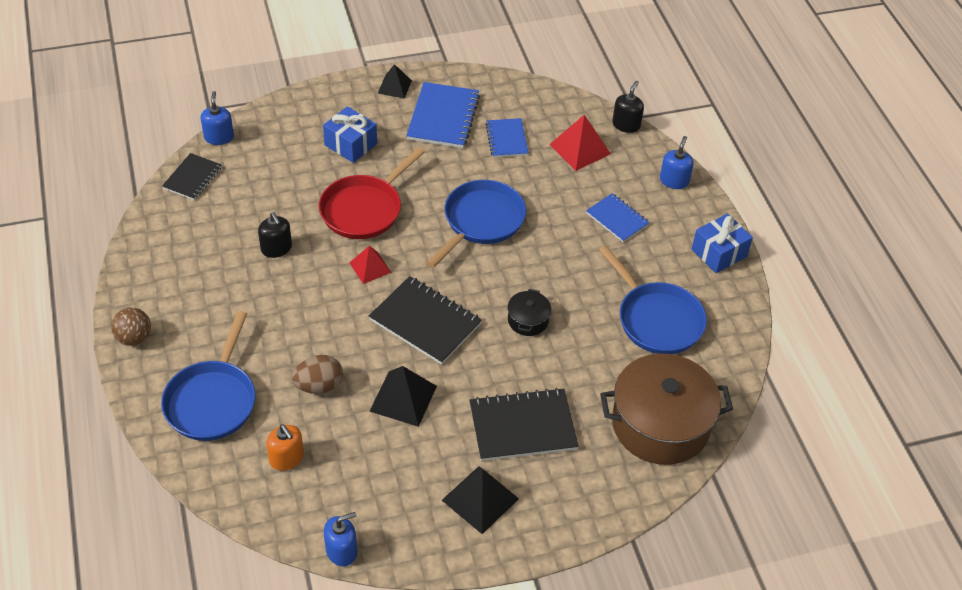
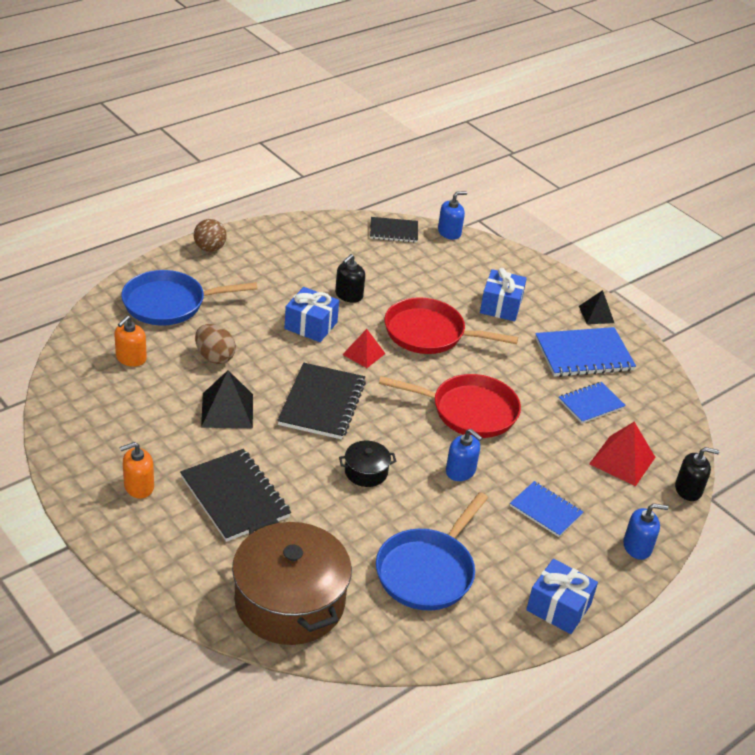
camera: 65 degrees right, 10 degrees down
blue soap dispenser [324,512,357,566] -> blue soap dispenser moved to [446,429,482,481]
blue pan [426,180,526,268] -> red pan [379,374,521,438]
black pyramid [442,466,519,534] -> orange soap dispenser [120,442,154,499]
blue notebook [586,193,650,242] -> blue notebook turned 75 degrees counterclockwise [510,481,583,537]
none -> blue gift [285,287,339,342]

